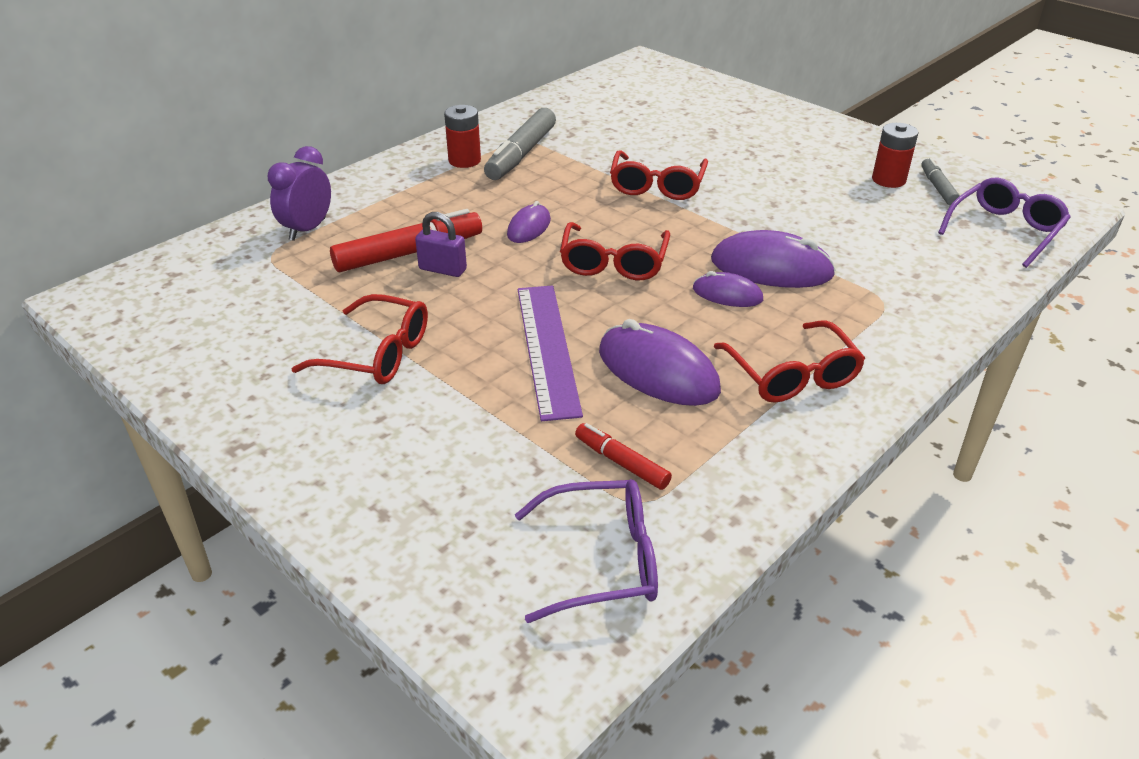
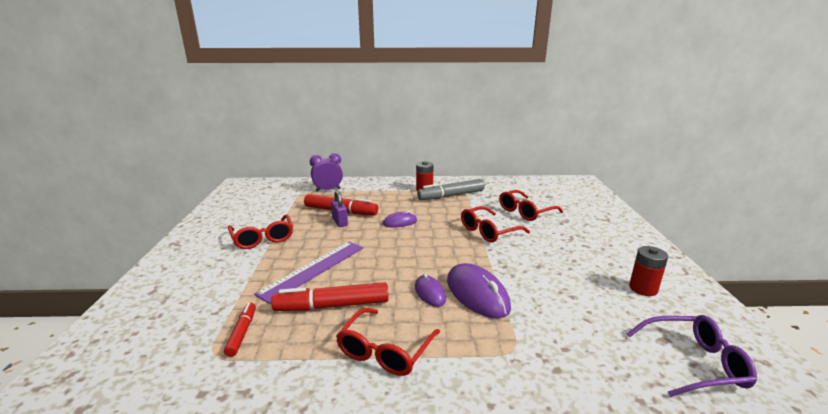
camera: 45 degrees right, 15 degrees down
purple glasses [515,479,658,623] -> none
red glasses [560,222,670,280] -> red glasses moved to [499,190,563,221]
purple mouse [599,319,721,406] -> red marker [271,282,389,311]
grey marker [921,158,960,205] -> none

